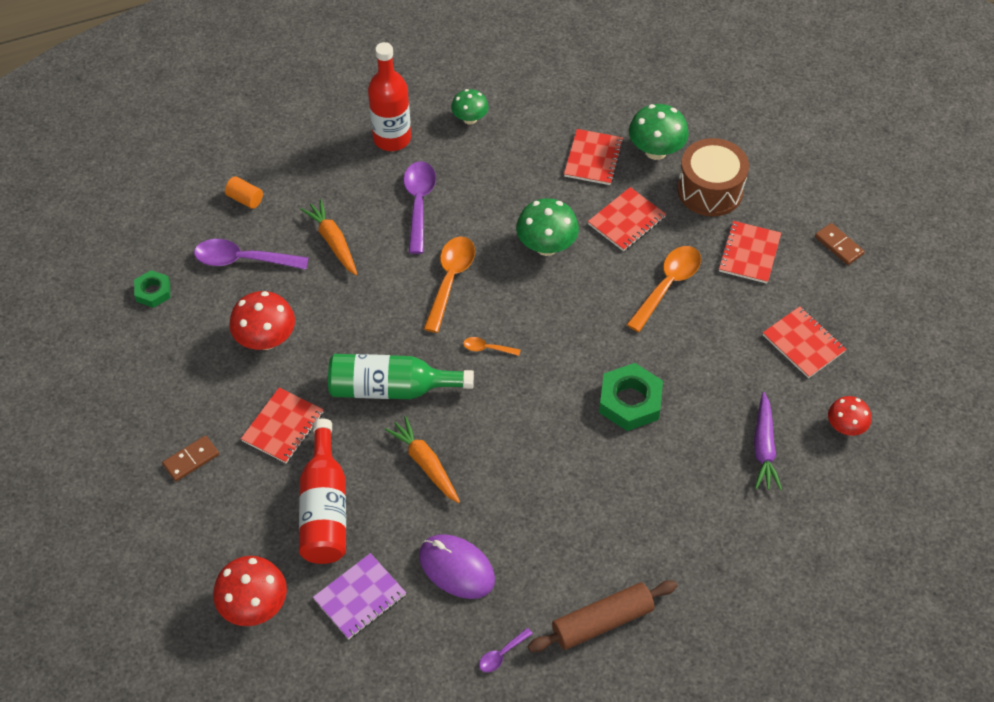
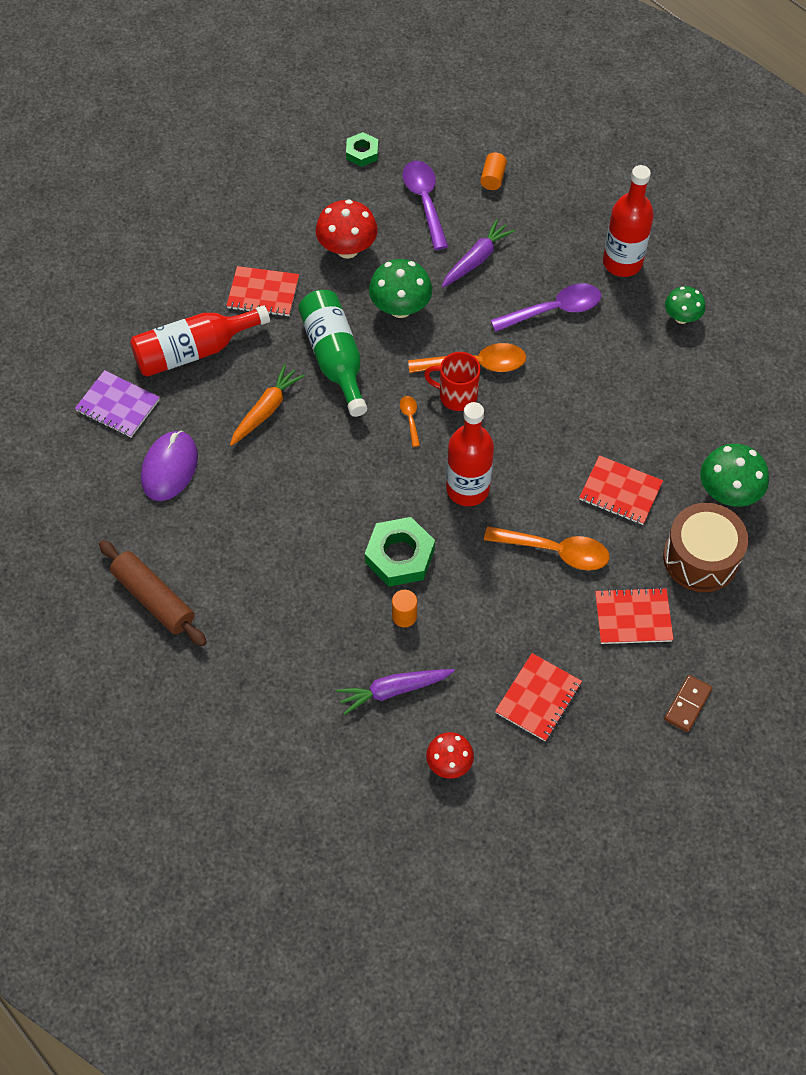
camera: 70 degrees right, 5 degrees up
brown domino [162,435,219,482] -> none
red mushroom [213,556,287,626] -> none
orange carrot [300,199,357,275] -> purple carrot [442,219,515,288]
purple spoon [479,628,533,672] -> none
green mushroom [516,198,579,256] -> green mushroom moved to [369,259,432,318]
red notebook [564,129,624,185] -> none
none -> orange cylinder [392,590,417,627]
none -> red mug [424,352,480,411]
none -> red bottle [446,402,494,506]

